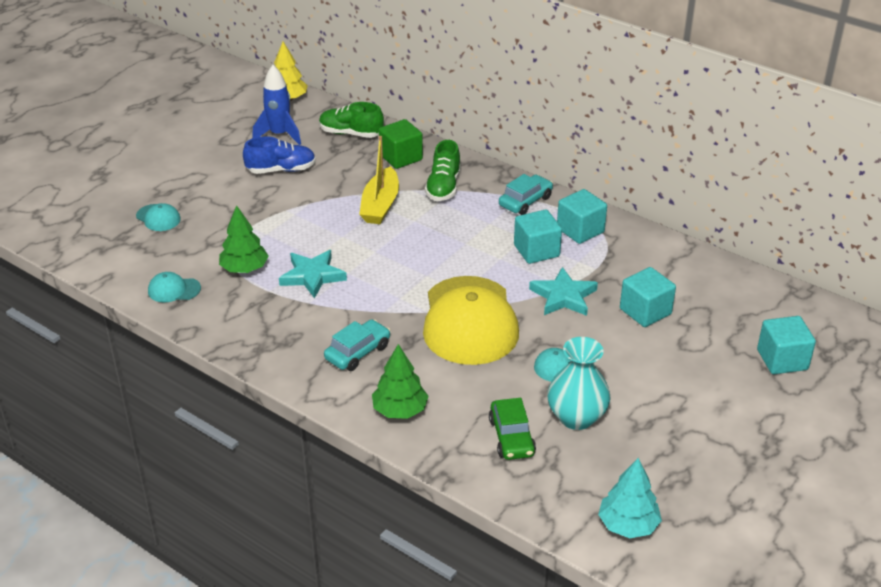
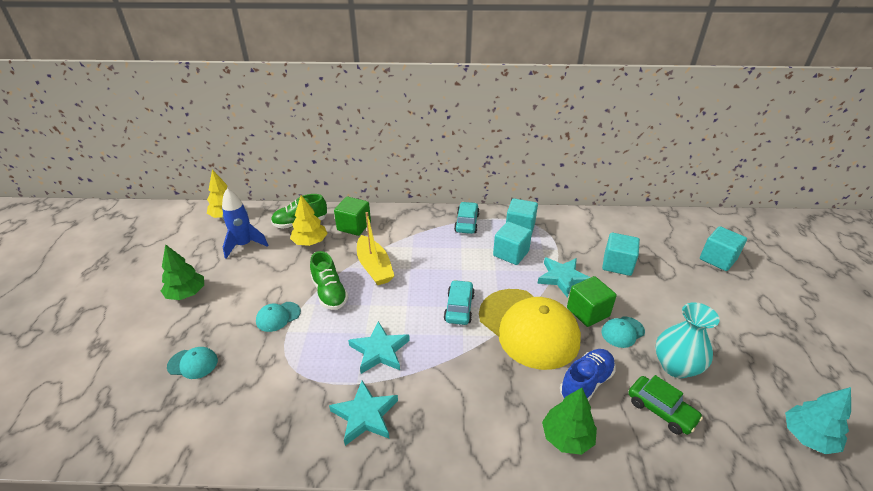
camera: 35 degrees left, 0 degrees up
turquoise cap [148,272,201,303] -> turquoise cap moved to [256,302,301,332]
green tree [219,205,269,273] -> green tree moved to [161,244,204,300]
blue shoe [243,136,316,174] -> blue shoe moved to [560,349,615,401]
turquoise car [324,319,390,371] -> turquoise car moved to [444,280,475,325]
green shoe [425,140,461,201] -> green shoe moved to [310,251,348,310]
none -> yellow tree [290,195,328,246]
none -> turquoise star [329,380,398,446]
none -> green cube [567,276,617,327]

